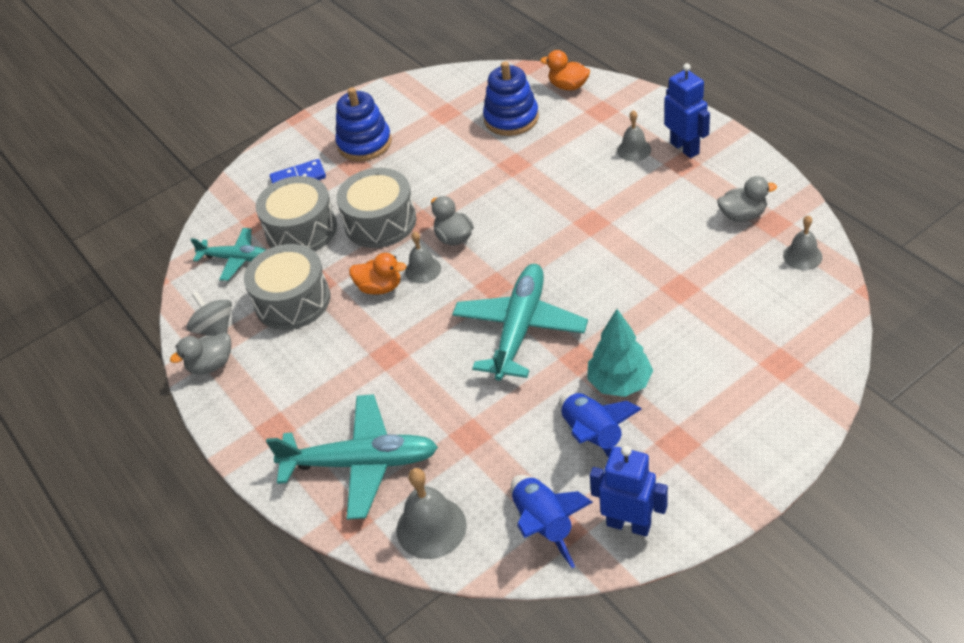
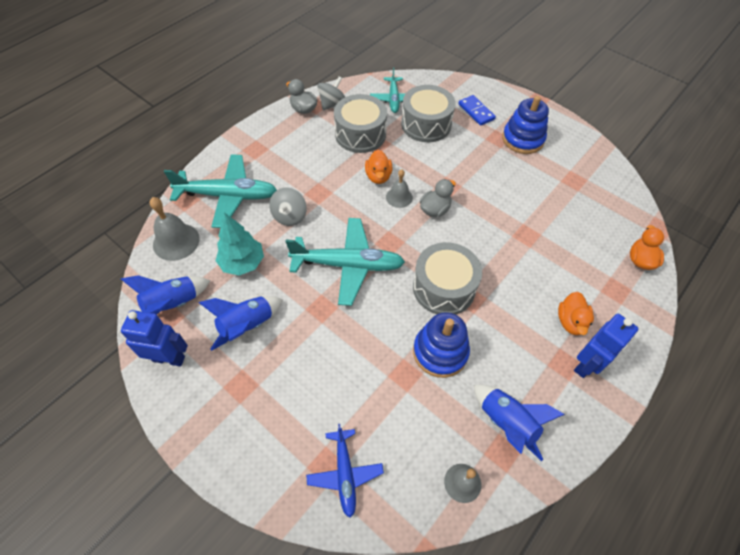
camera: 70 degrees right, 10 degrees up
turquoise plane [266,394,438,520] -> turquoise plane turned 75 degrees counterclockwise [164,154,277,228]
grey drum [336,168,416,248] -> grey drum moved to [413,242,482,315]
blue stacking toy [483,61,539,136] -> blue stacking toy moved to [413,312,470,378]
turquoise tree [587,309,653,397] -> turquoise tree moved to [215,212,264,276]
blue robot [590,446,668,536] -> blue robot turned 90 degrees counterclockwise [121,310,188,366]
grey bell [617,110,651,161] -> orange duck [558,292,594,335]
grey duck [717,176,777,222] -> blue rocket [474,384,565,461]
none -> grey spinning top [269,187,307,226]
none -> blue plane [306,424,384,518]

